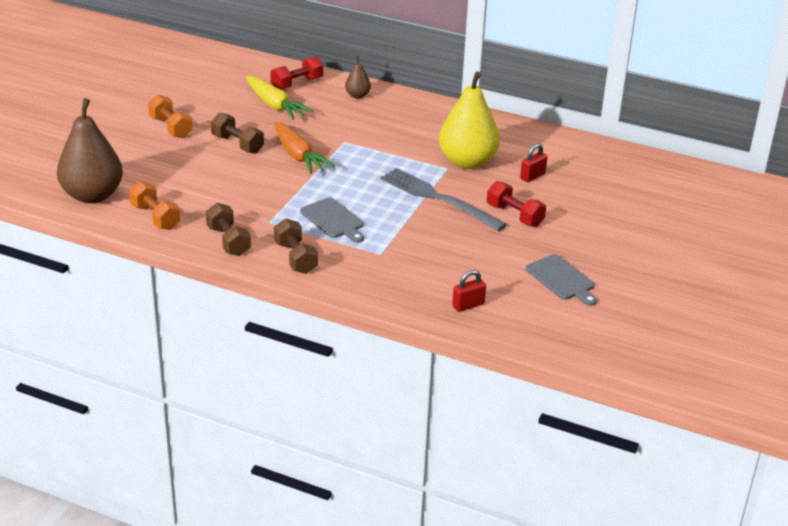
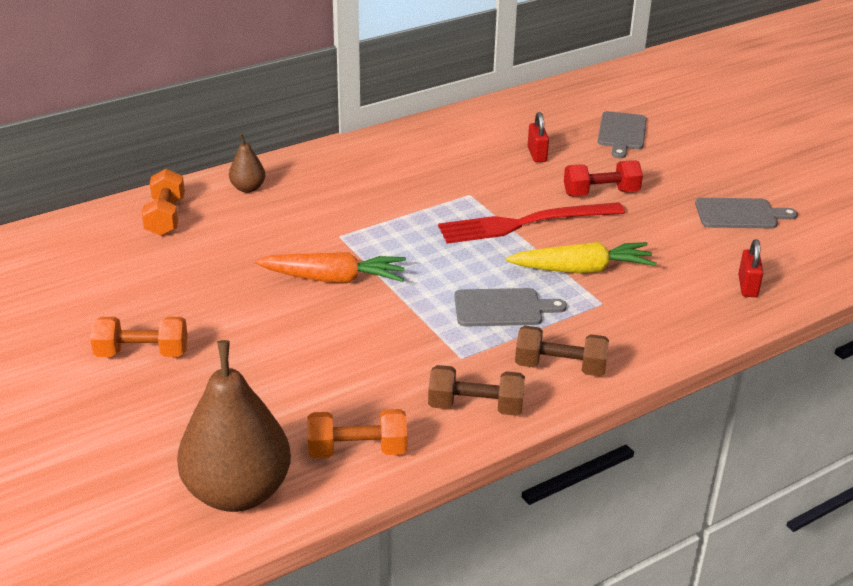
camera: 55 degrees left, 0 degrees up
brown dumbbell [211,113,264,154] -> none
yellow carrot [246,76,313,120] -> yellow carrot moved to [506,242,657,273]
red dumbbell [270,56,323,90] -> orange dumbbell [142,169,185,236]
grey fork [381,168,507,231] -> red fork [438,202,625,244]
yellow pear [439,71,500,169] -> none
none -> grey cutting board [598,111,647,158]

